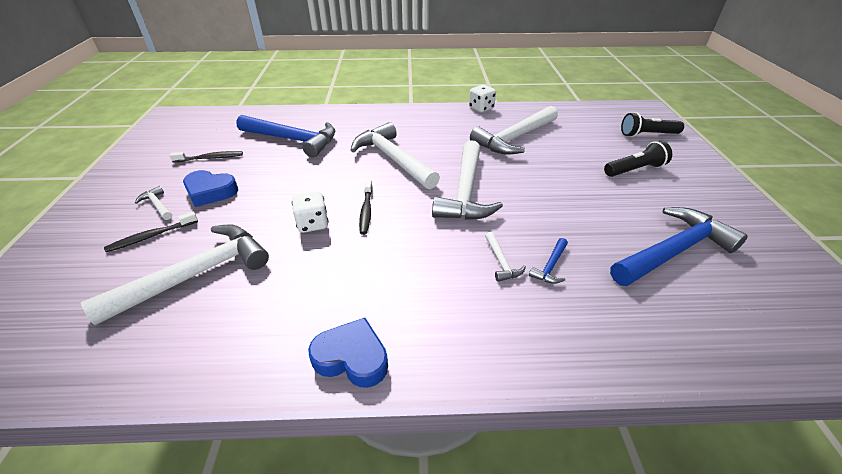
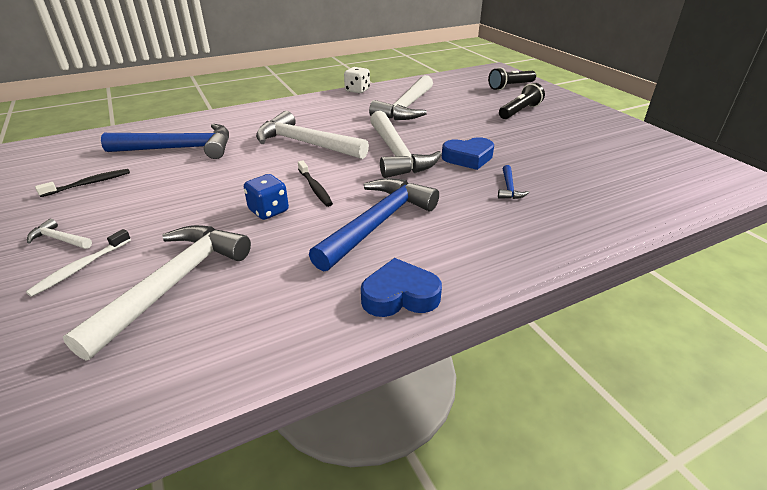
camera: 25 degrees left, 5 degrees down
black toothbrush [104,211,198,252] -> white toothbrush [26,229,131,297]
blue heart [183,170,238,207] -> blue heart moved to [442,137,494,170]
white dice [292,191,329,233] -> blue dice [244,174,289,220]
white hammer [485,232,526,282] -> none
blue hammer [610,207,748,286] -> blue hammer moved to [309,178,439,272]

